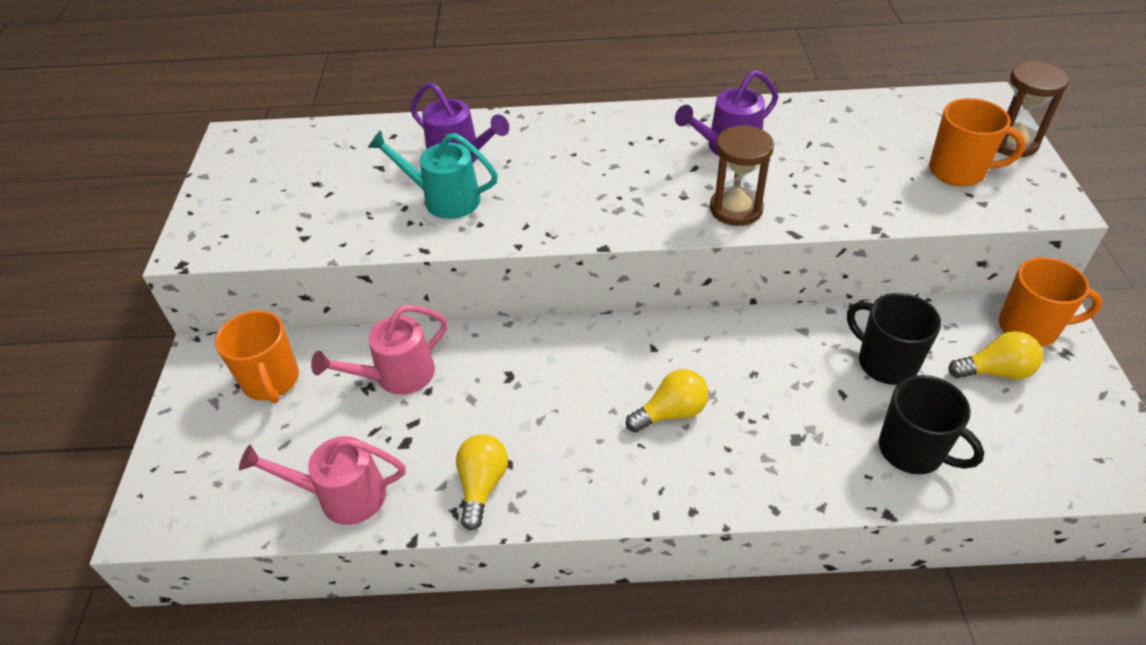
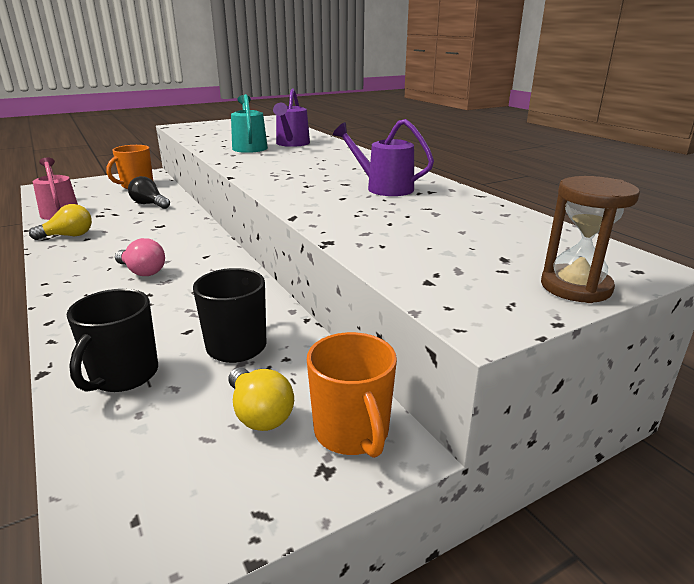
camera: 60 degrees right, 20 degrees down
pink watering can [311,305,448,395] -> black light bulb [128,176,170,209]
yellow light bulb [626,369,709,432] -> pink light bulb [115,238,165,276]
brown hourglass [710,125,774,226] -> none
orange mug [929,98,1026,186] -> none

